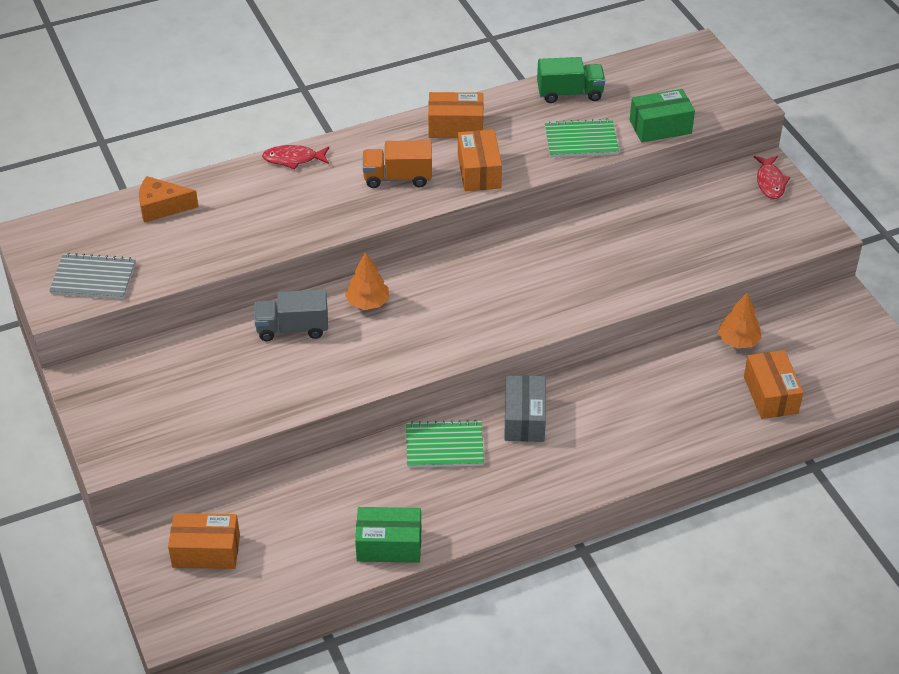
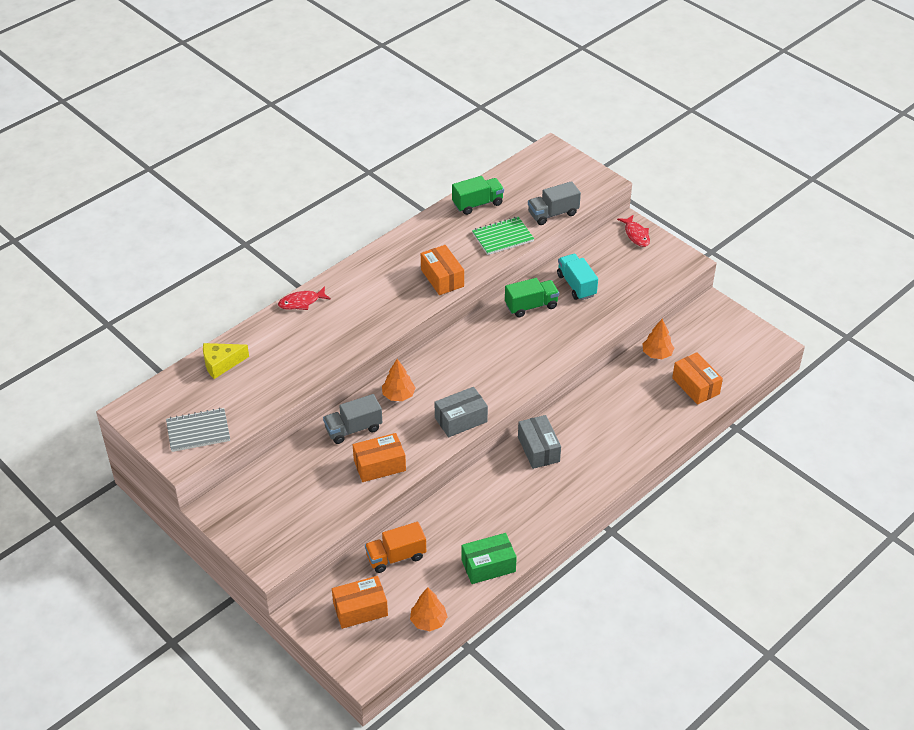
camera: 20 degrees left, 0 degrees up
orange cheese [139,176,198,223] -> yellow cheese [203,343,249,379]
orange truck [363,140,432,188] -> orange truck moved to [365,522,426,573]
green notebook [406,420,484,468] -> none
orange box [428,92,483,138] -> orange box moved to [353,433,406,482]
green box [630,89,695,142] -> grey truck [528,181,581,225]
none -> orange tree [410,587,448,631]
none -> grey box [435,387,488,437]
none -> green truck [505,278,559,317]
none -> turquoise truck [557,254,598,300]

